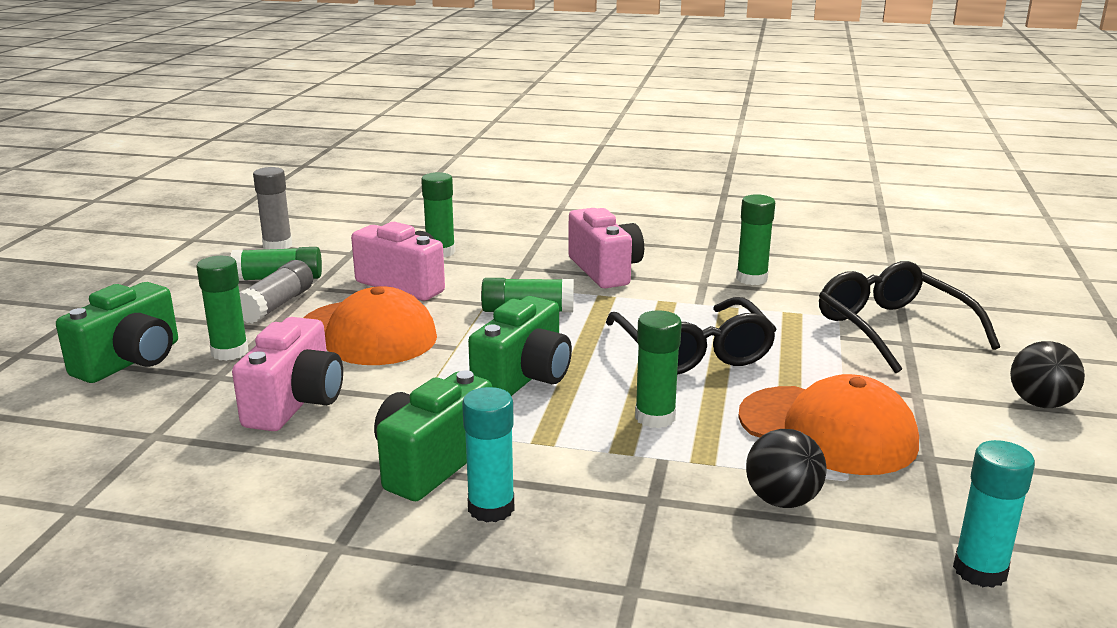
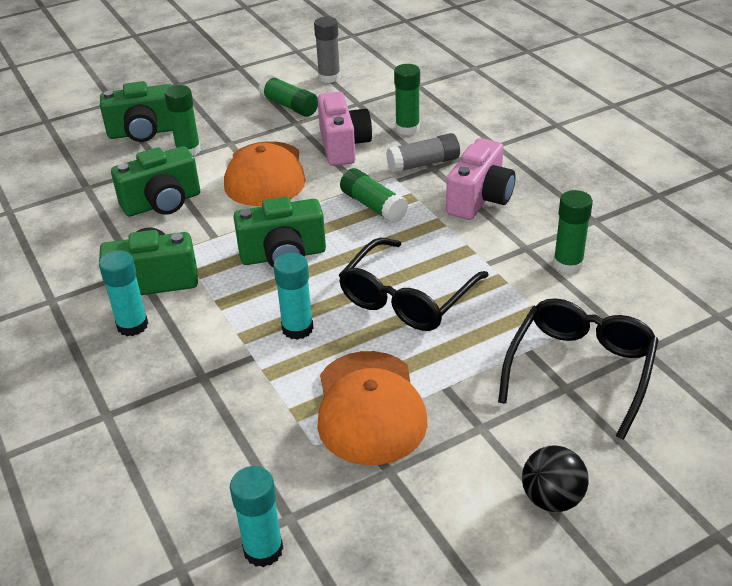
camera: 50 degrees right, 15 degrees up
pink camera [232,317,343,431] -> green camera [111,146,200,217]
grey glue stick [239,260,313,324] -> grey glue stick moved to [386,133,460,173]
green glue stick [635,310,682,428] -> turquoise glue stick [273,253,313,340]
black ball [746,429,826,508] -> none

